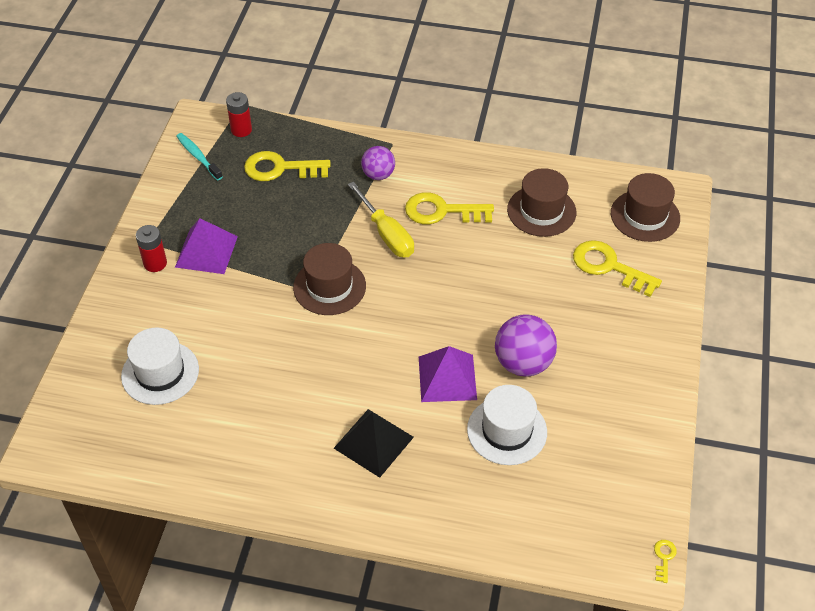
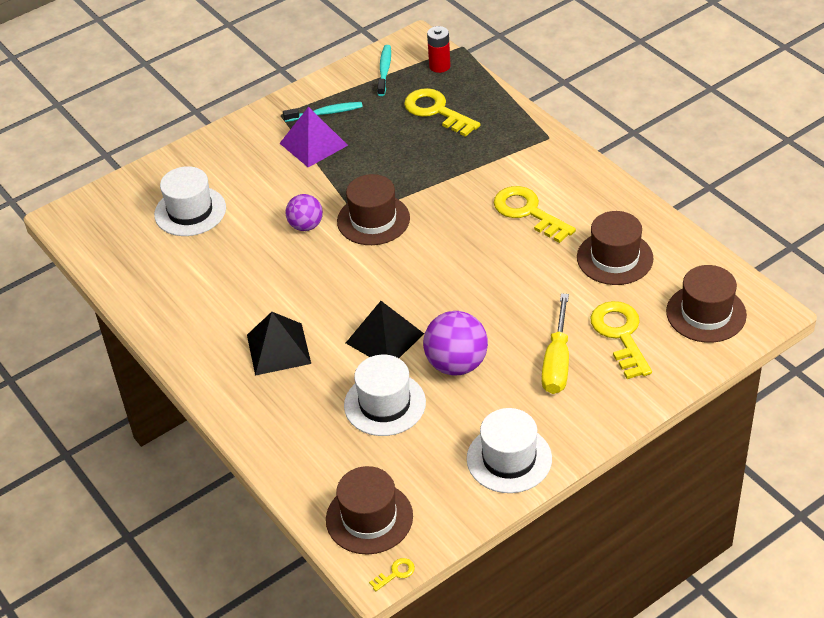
camera: 45 degrees right, 5 degrees down
red battery [136,225,167,272] -> none
yellow screwdriver [348,182,414,257] -> yellow screwdriver moved to [542,293,569,394]
purple ball [361,146,395,180] -> purple ball moved to [286,194,323,231]
purple pyramid [419,346,477,402] -> black pyramid [346,301,424,358]
none -> turquoise toothbrush [283,102,363,122]
none -> brown hat [326,466,413,555]
none -> white hat [467,408,552,493]

